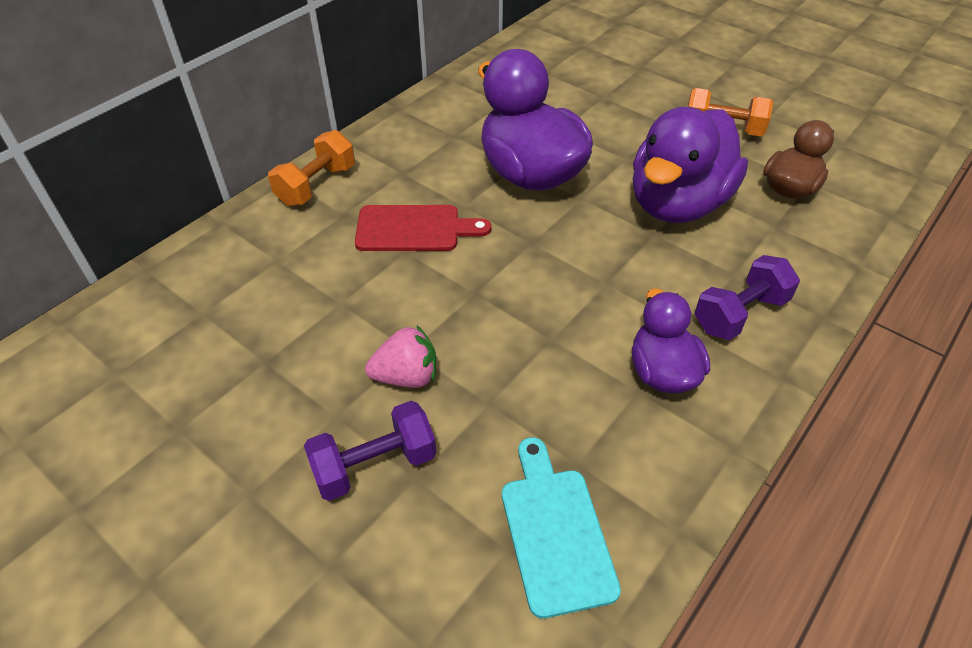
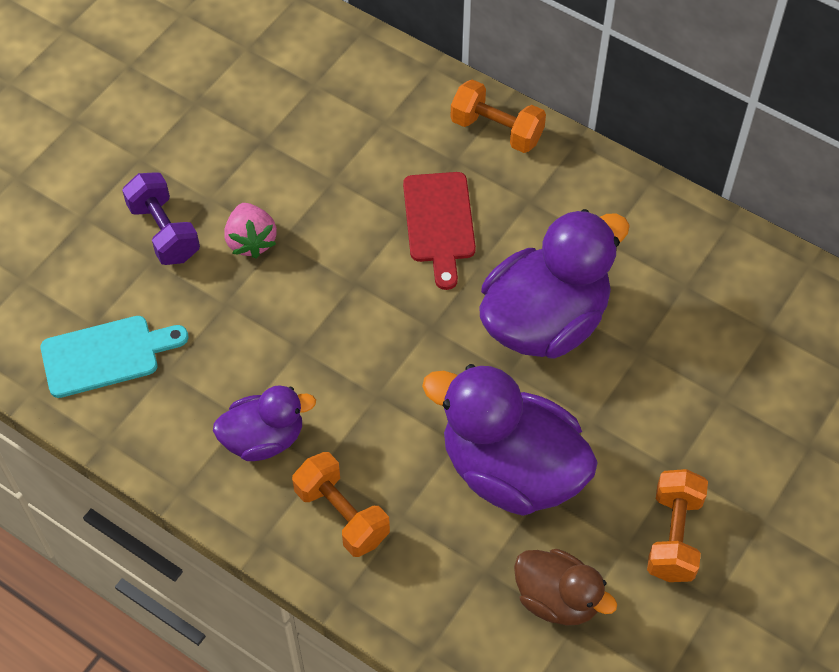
camera: 85 degrees right, 10 degrees up
purple dumbbell [695,255,800,340] -> orange dumbbell [292,452,390,557]

